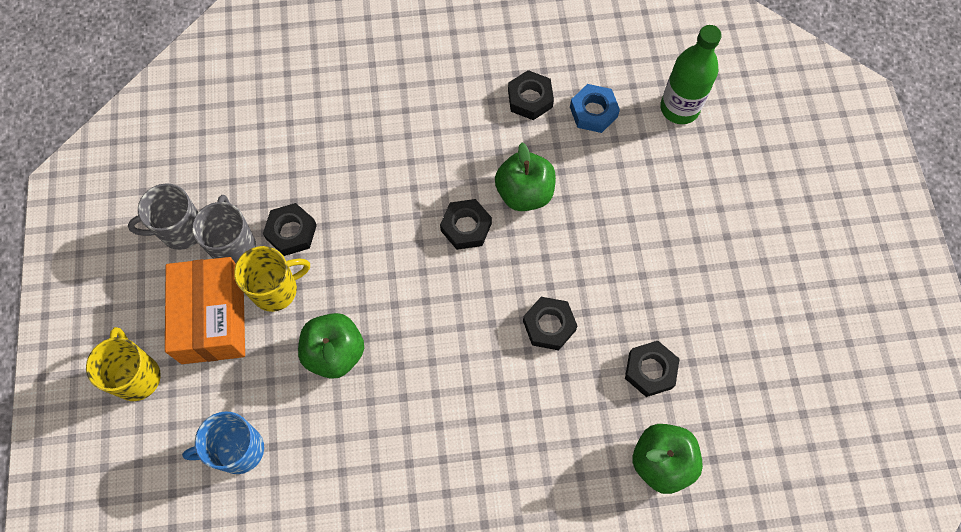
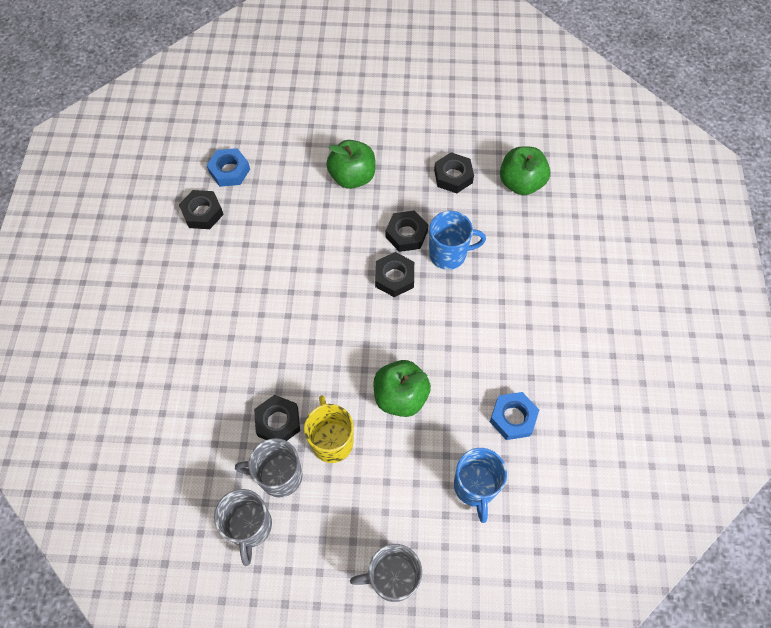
camera: 80 degrees left, 5 degrees down
yellow mug [86,327,161,401] -> grey mug [350,544,422,602]
orange box [165,257,245,364] -> none
black nut [440,199,492,250] -> black nut moved to [375,252,414,297]
green apple [495,143,556,211] -> green apple moved to [326,140,376,189]
green bottle [660,25,722,124] -> none
none -> blue mug [429,211,486,270]
none -> blue nut [490,392,539,440]

